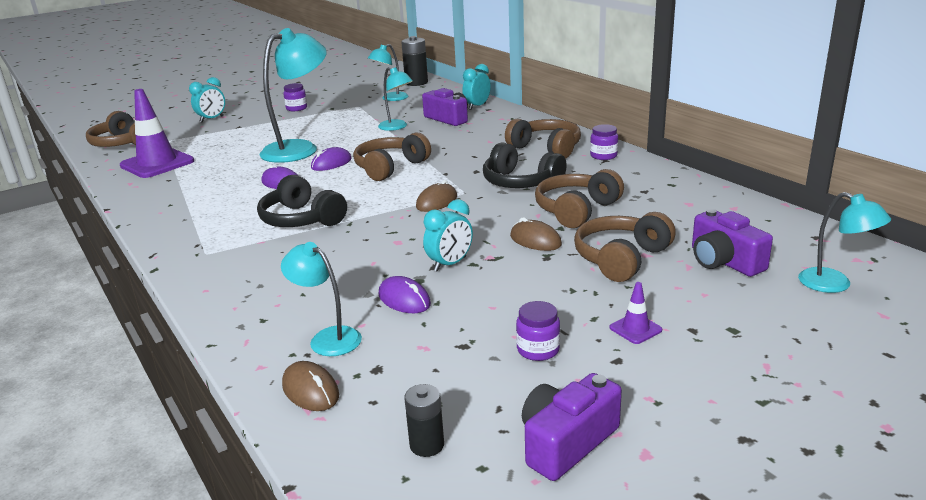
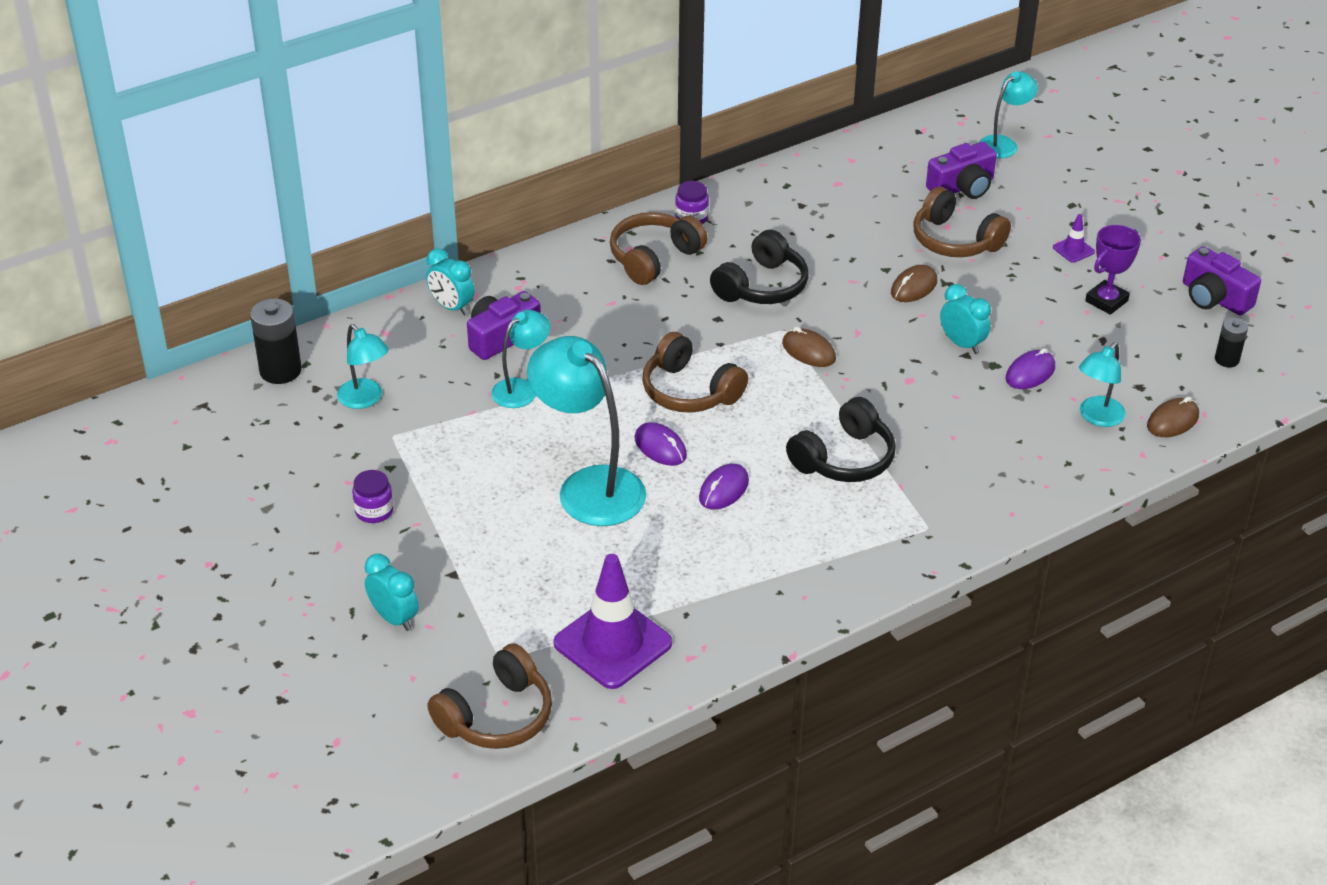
camera: 90 degrees left, 15 degrees up
purple jar [516,301,560,361] -> purple trophy [1085,225,1141,315]
brown headphones [535,169,624,228] -> none

